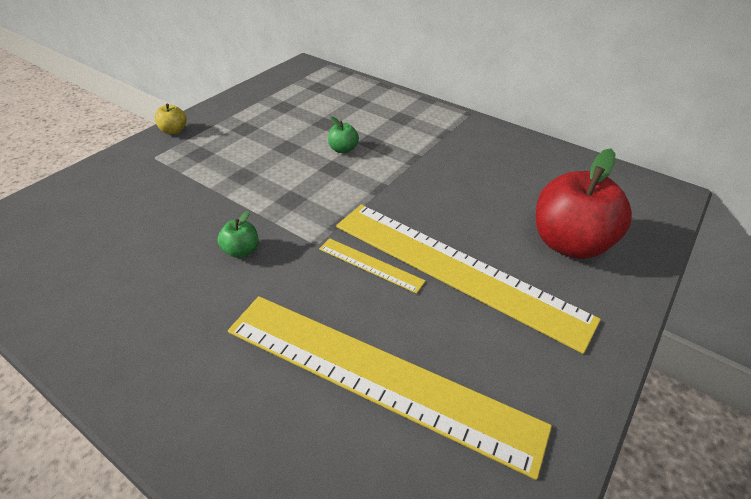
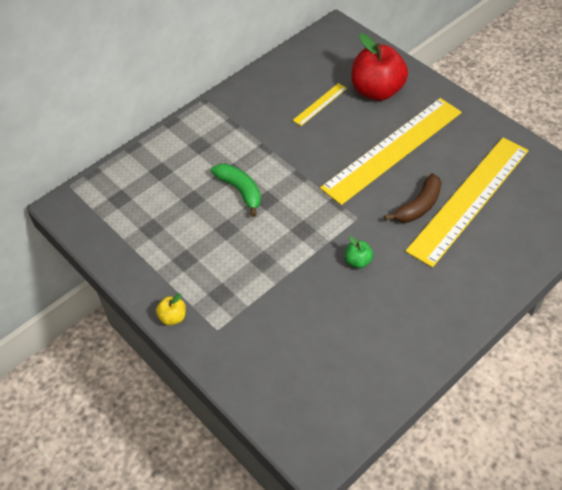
camera: 75 degrees left, 10 degrees up
yellow ruler [319,238,426,294] -> yellow ruler moved to [293,83,347,126]
green apple [328,117,359,154] -> green banana [211,163,261,217]
none -> brown banana [384,173,442,223]

